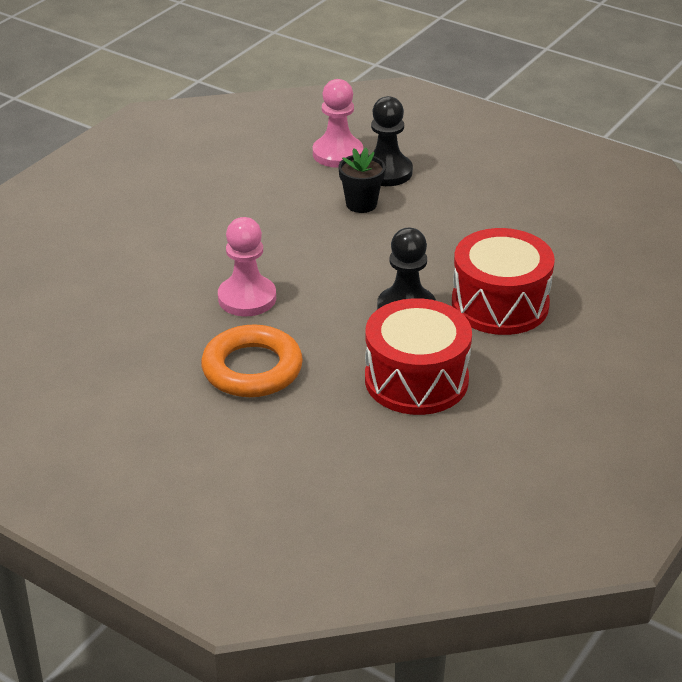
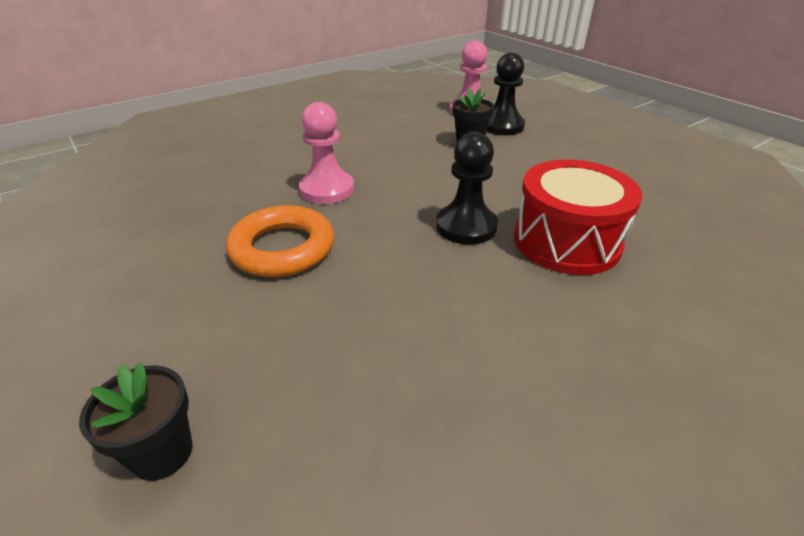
camera: 20 degrees right, 0 degrees up
red drum [365,298,472,415] -> none
none -> black flower pot [79,362,193,481]

